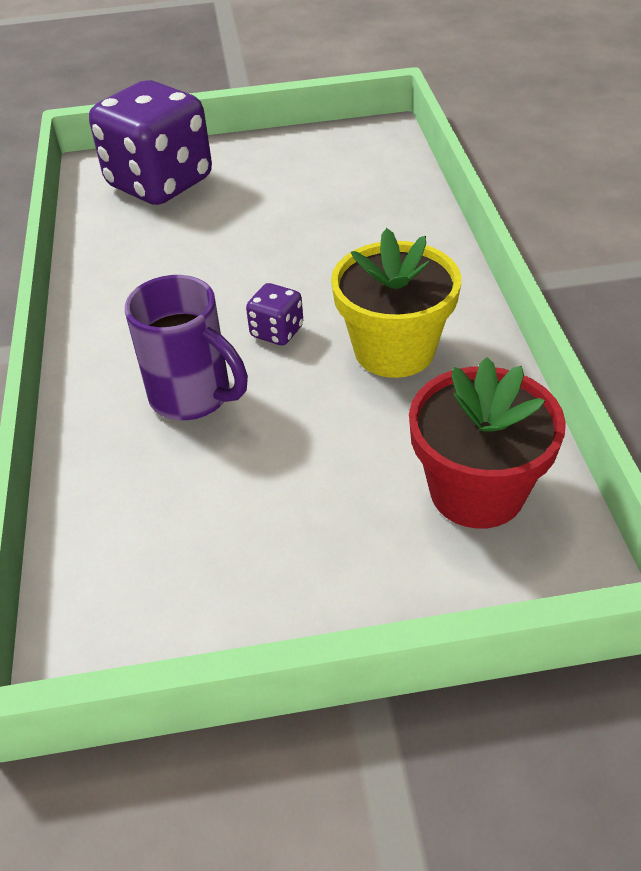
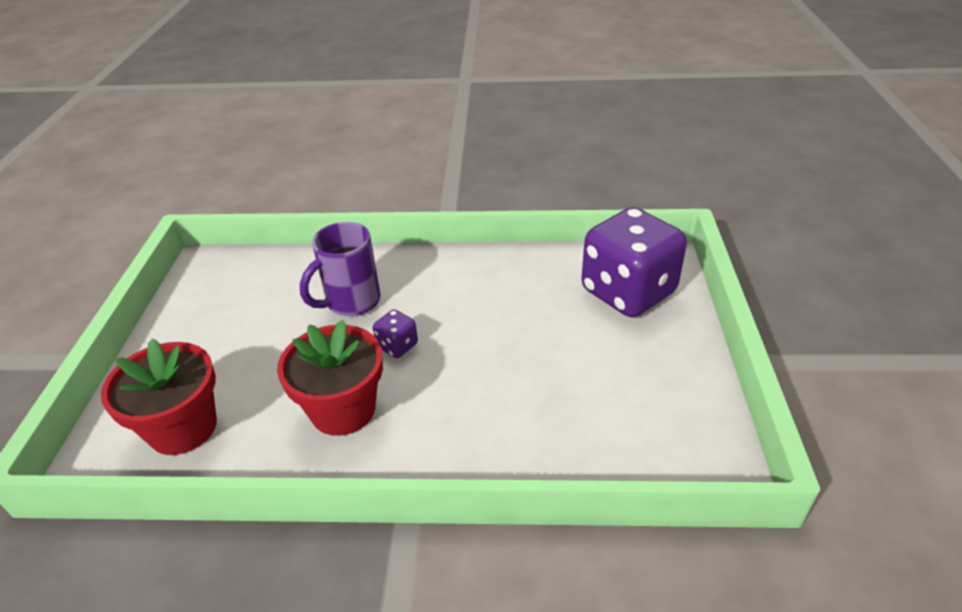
camera: 100 degrees right, 5 degrees down
yellow flower pot [331,228,461,378] -> red flower pot [277,320,383,436]

